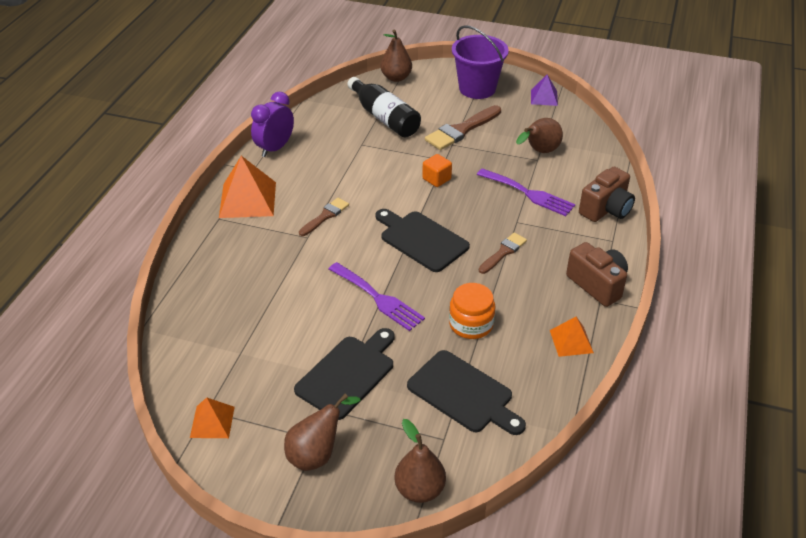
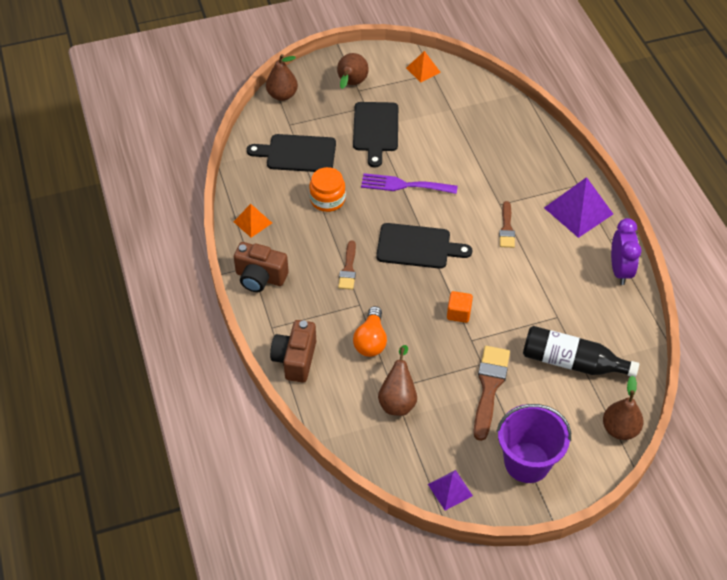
camera: 145 degrees right, 10 degrees up
orange pyramid [219,156,276,218] -> purple pyramid [544,177,613,238]
purple fork [477,168,575,216] -> orange light bulb [353,306,387,357]

